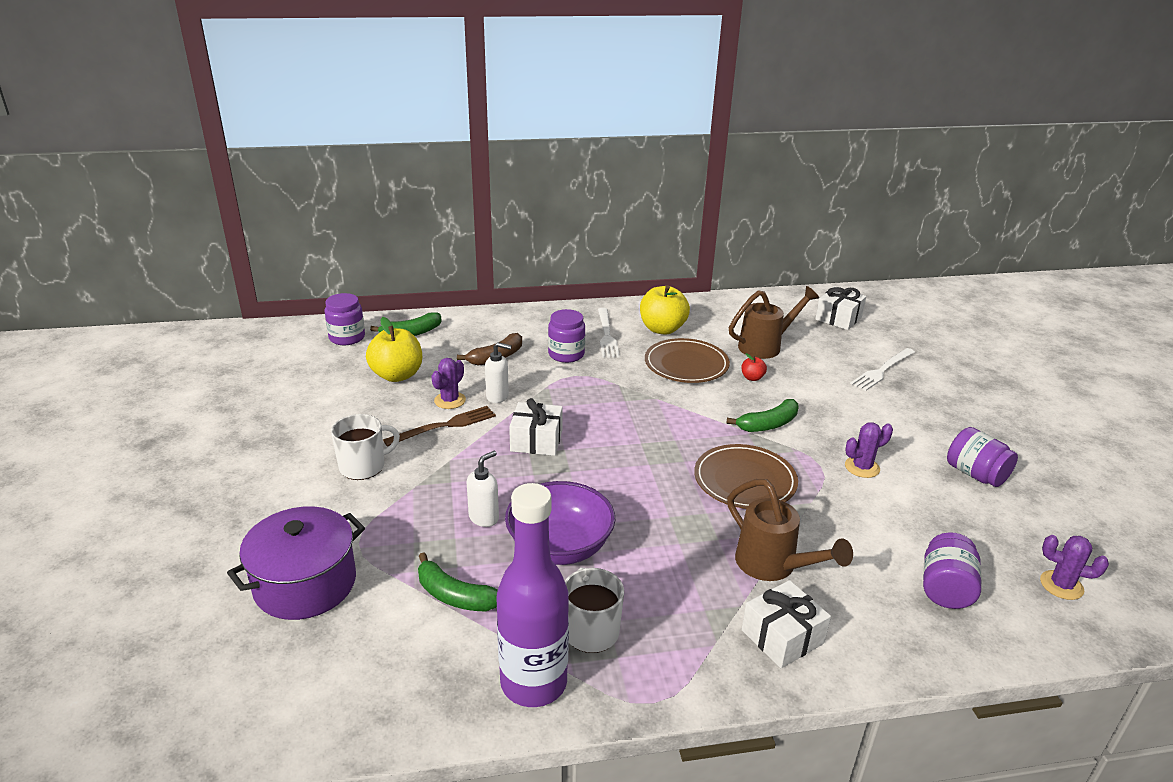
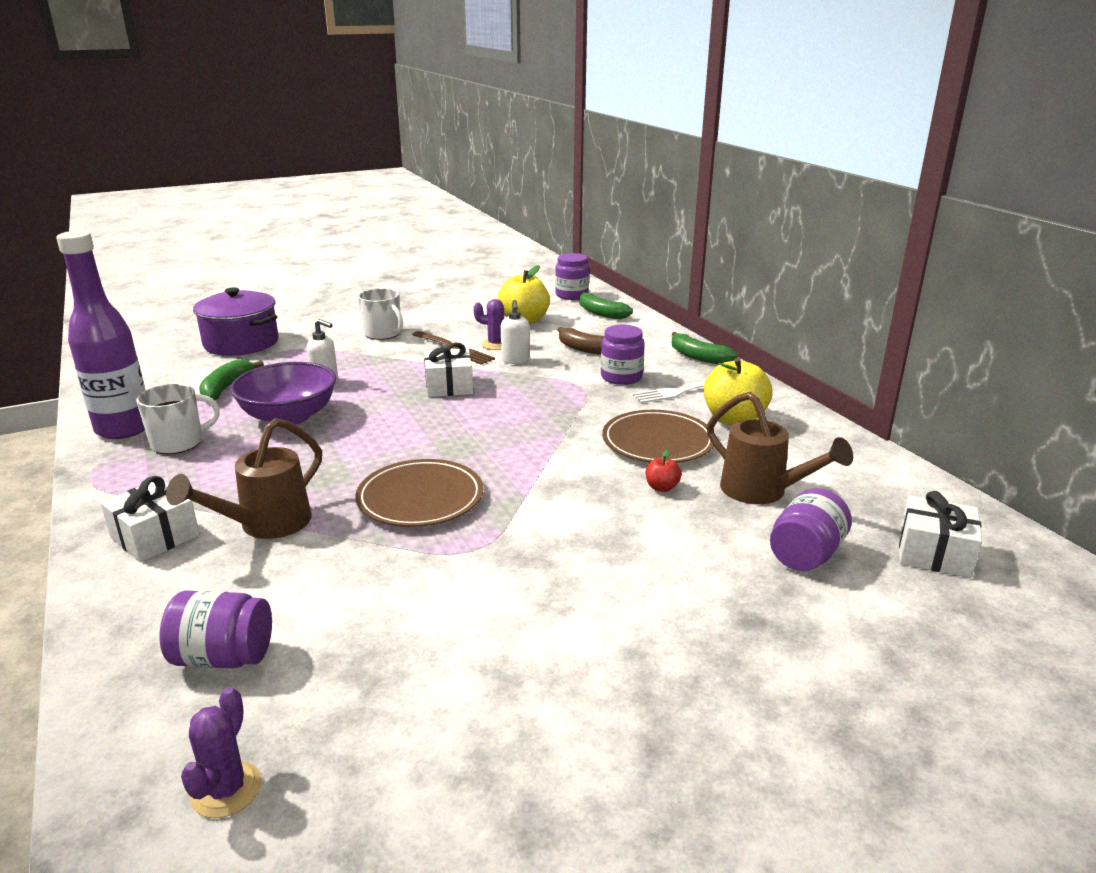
camera: 75 degrees right, 5 degrees down
green banana [726,399,798,432] -> green banana moved to [672,332,738,364]
purple cactus [845,422,893,478] -> none
white fork [850,348,915,391] -> none
purple jar [947,427,1018,487] -> purple jar moved to [770,488,852,571]

